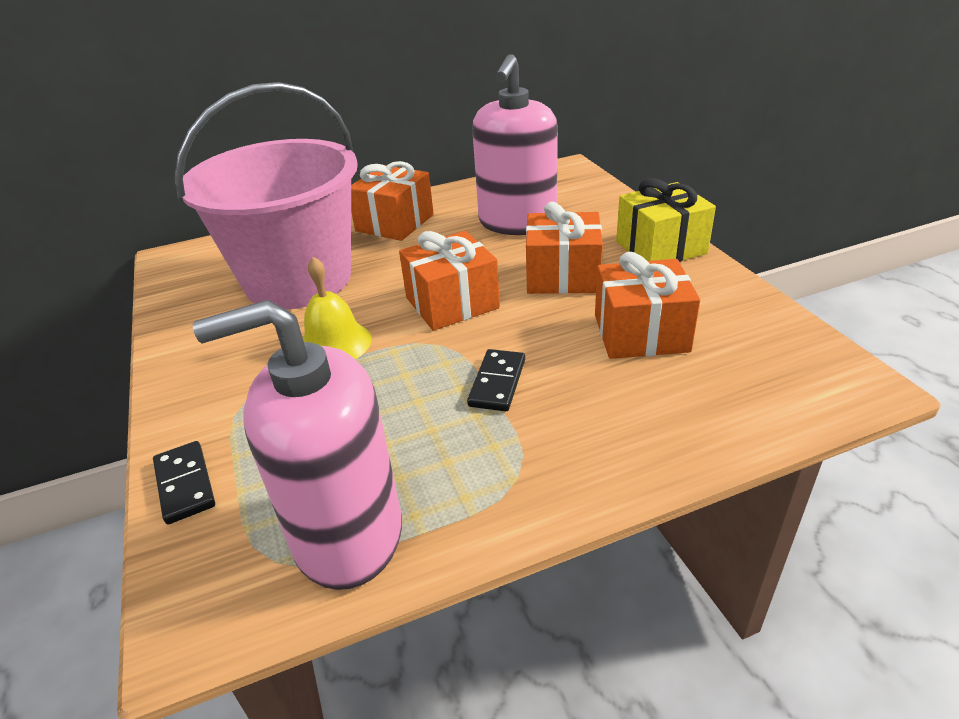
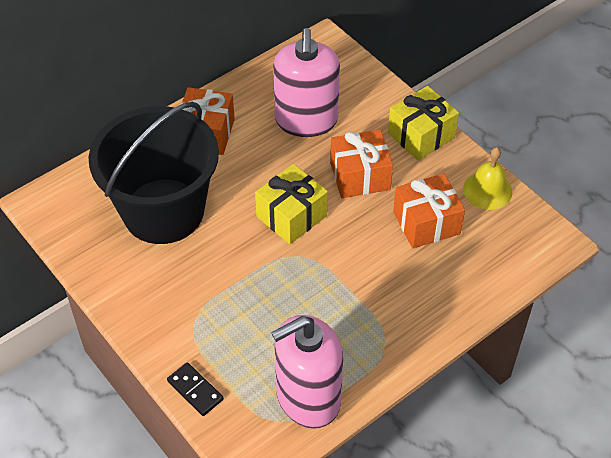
camera: 20 degrees left, 15 degrees up
pink bucket [174,82,358,310] -> black bucket [89,102,219,244]
yellow bell [303,257,372,359] -> yellow bell moved to [463,147,512,210]
orange gift [399,231,500,331] -> yellow gift [255,164,328,244]
black domino [467,349,525,411] -> none

